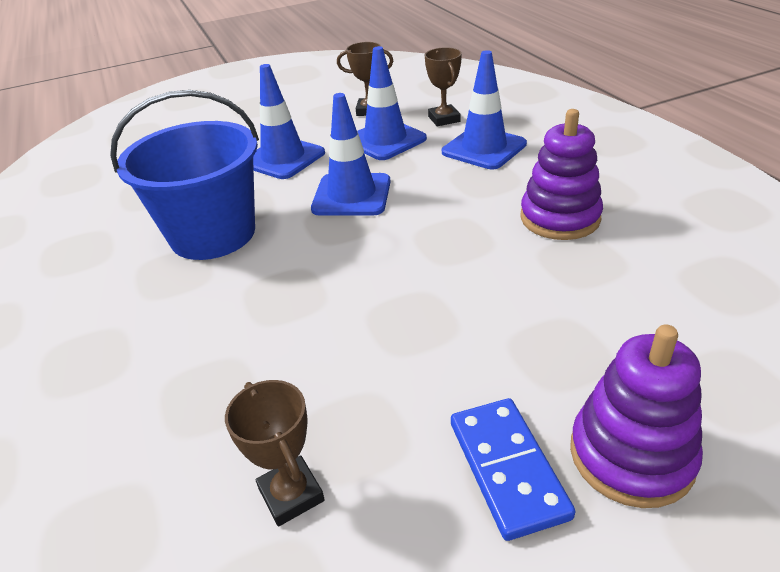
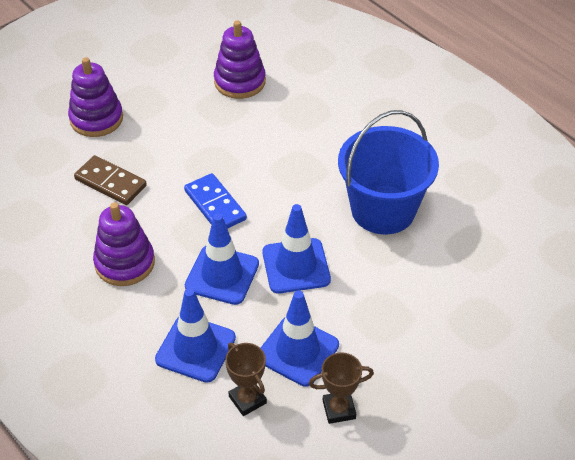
camera: 160 degrees right, 10 degrees up
brown trophy [225,380,325,527] -> purple stacking toy [214,20,266,99]
blue traffic cone [253,64,325,179] -> blue traffic cone moved to [185,213,259,305]
blue domino [451,398,576,541] -> blue domino moved to [184,173,247,229]
none -> brown domino [74,155,147,205]

